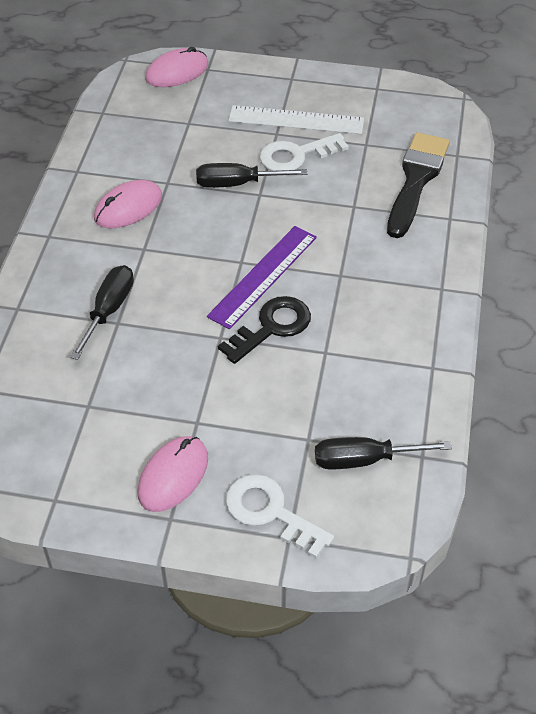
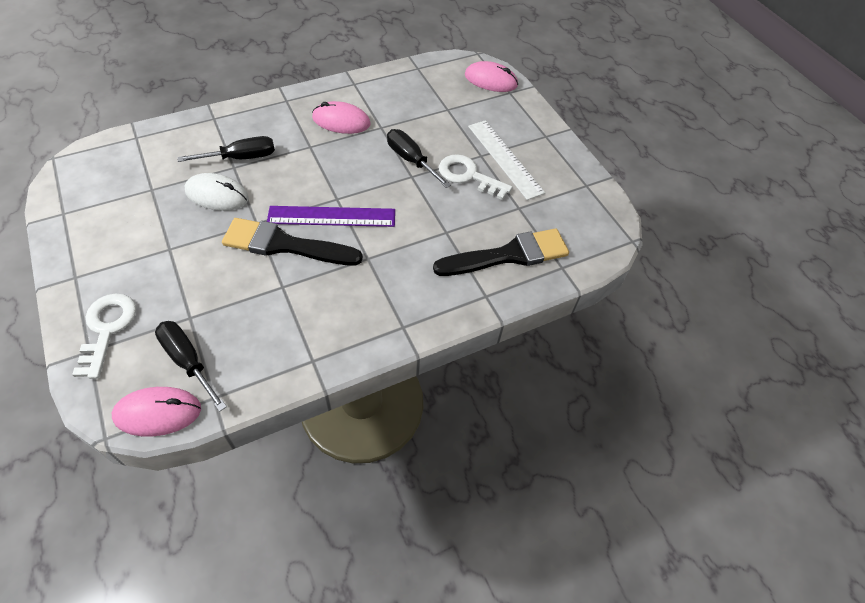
camera: 50 degrees right, 5 degrees up
pink mouse [137,436,208,512] -> pink mouse moved to [112,387,201,436]
black key [218,296,311,364] -> black brush [222,218,363,265]
none -> white mouse [184,173,249,211]

